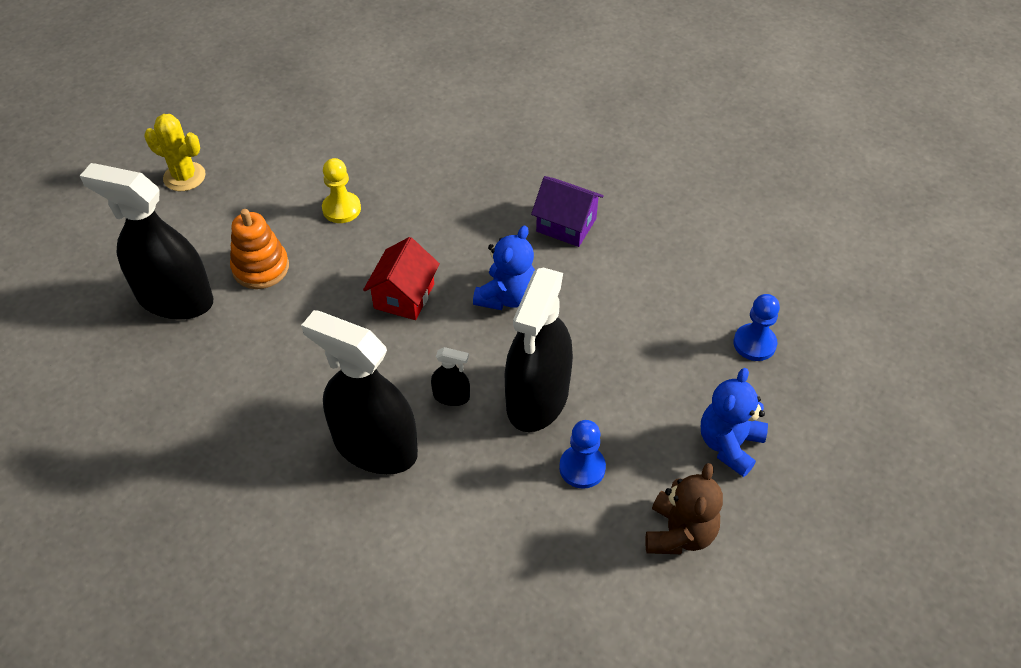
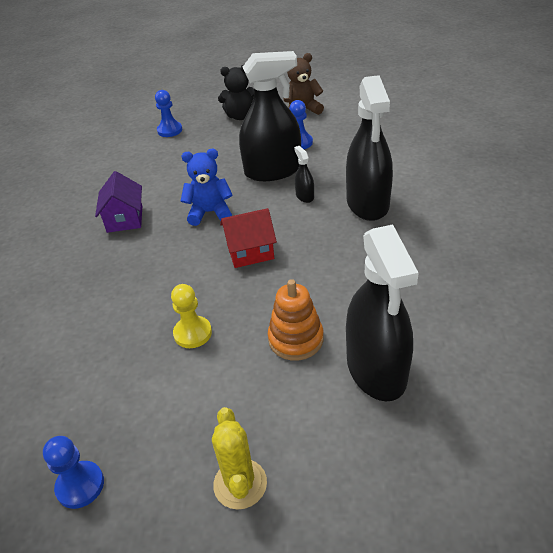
camera: 120 degrees left, 10 degrees down
blue teddy bear [701,368,768,477] -> black teddy bear [218,65,254,120]
none -> blue pawn [43,436,104,509]

